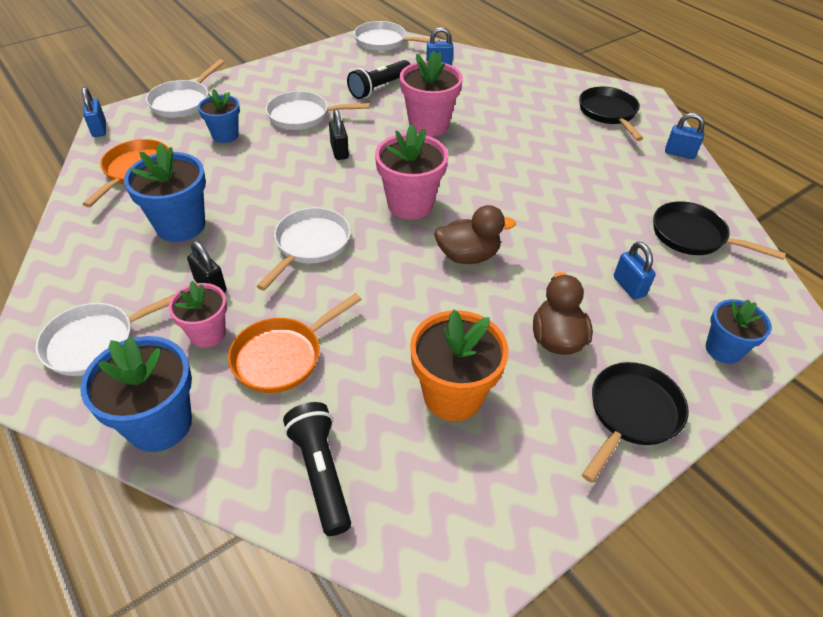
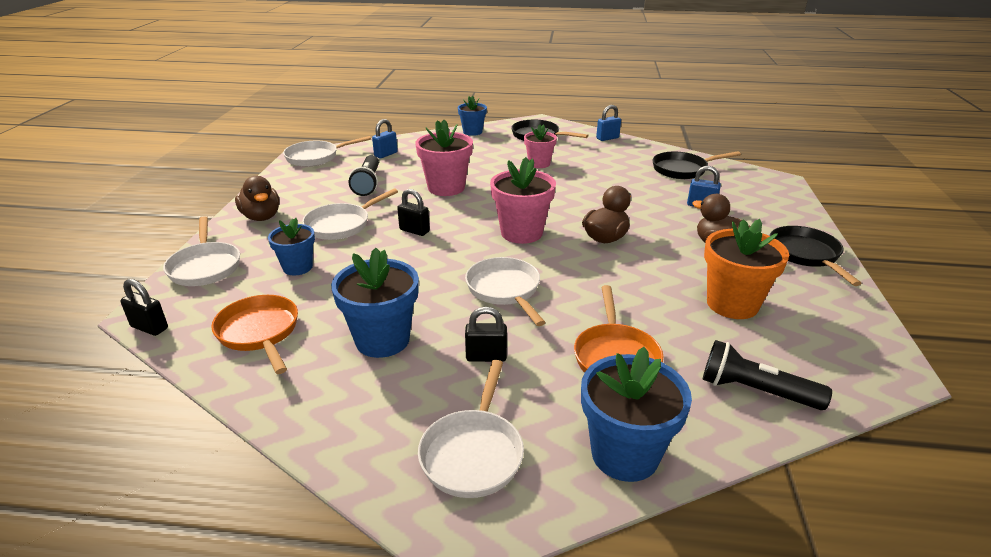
camera: 45 degrees left, 15 degrees down
blue padlock [82,87,106,137] -> black padlock [120,279,168,336]
pink flower pot [169,281,227,348] -> pink flower pot moved to [524,124,557,168]
blue flower pot [706,299,772,364] -> blue flower pot moved to [458,96,487,136]
none -> brown duck [235,176,280,221]

